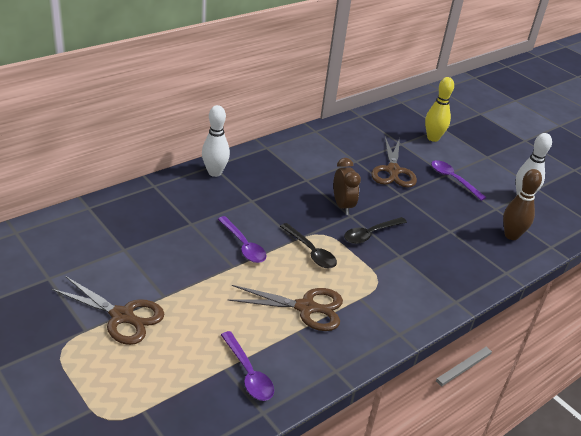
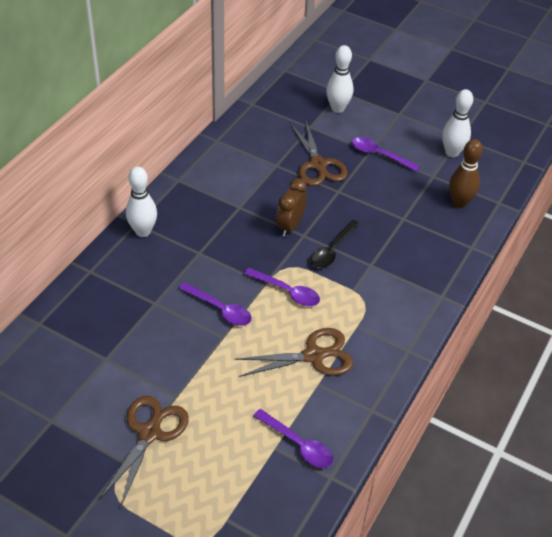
camera: 20 degrees left, 10 degrees up
brown scissors [51,276,164,345] -> brown scissors turned 75 degrees counterclockwise [99,396,189,508]
black spoon [280,223,337,268] -> purple spoon [244,268,320,306]
brown clock [333,158,361,215] -> brown clock turned 120 degrees counterclockwise [277,178,307,237]
yellow bowling pin [425,77,454,142] -> white bowling pin [326,45,353,113]

